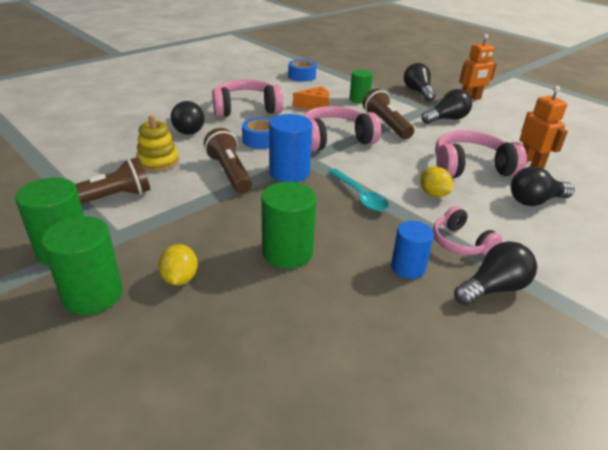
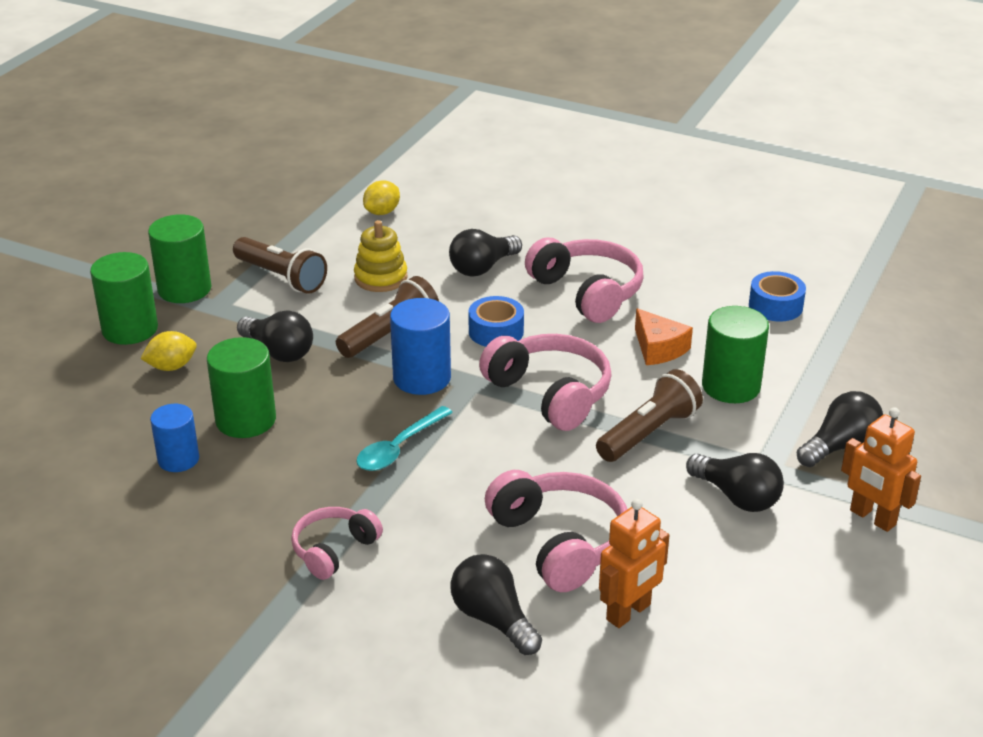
camera: 70 degrees right, 0 degrees up
green cylinder [349,70,373,104] -> green cylinder [702,306,769,403], size x1.51
blue cylinder [391,221,434,279] -> blue cylinder moved to [150,404,199,472]
yellow lemon [420,167,453,197] -> yellow lemon moved to [363,180,400,215]
black light bulb [454,241,537,306] -> black light bulb moved to [237,310,313,362]

